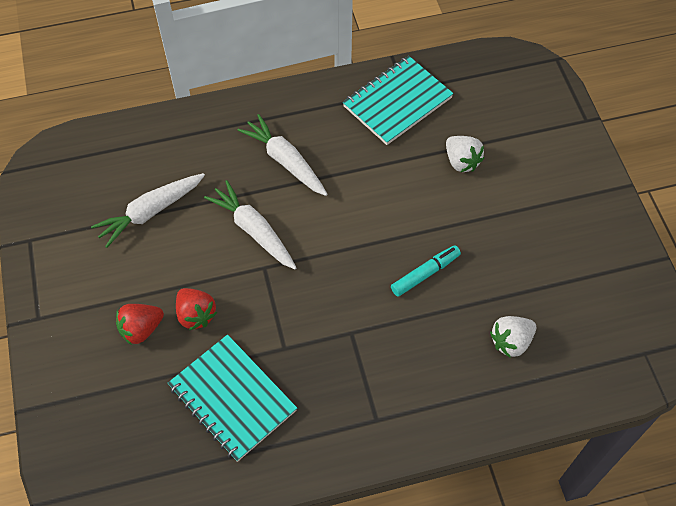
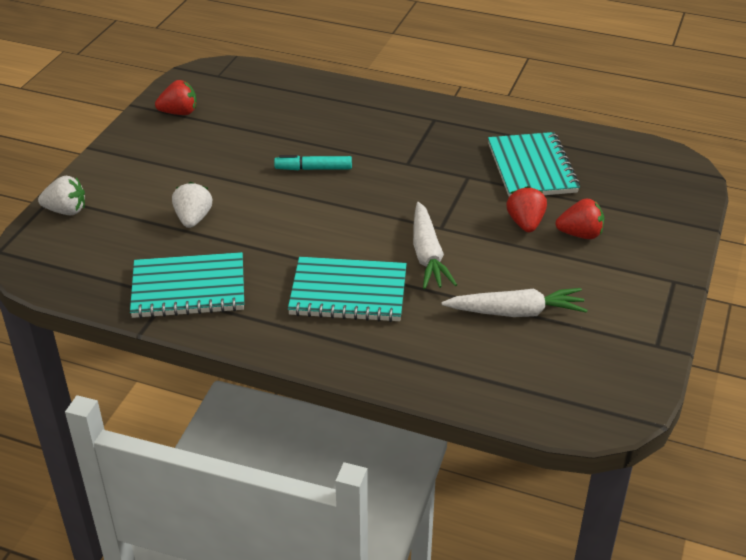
camera: 145 degrees left, 20 degrees down
white carrot [237,114,327,196] -> turquoise notebook [288,257,407,322]
white strawberry [490,316,536,358] -> white strawberry moved to [38,176,85,215]
none -> red strawberry [155,80,196,115]

